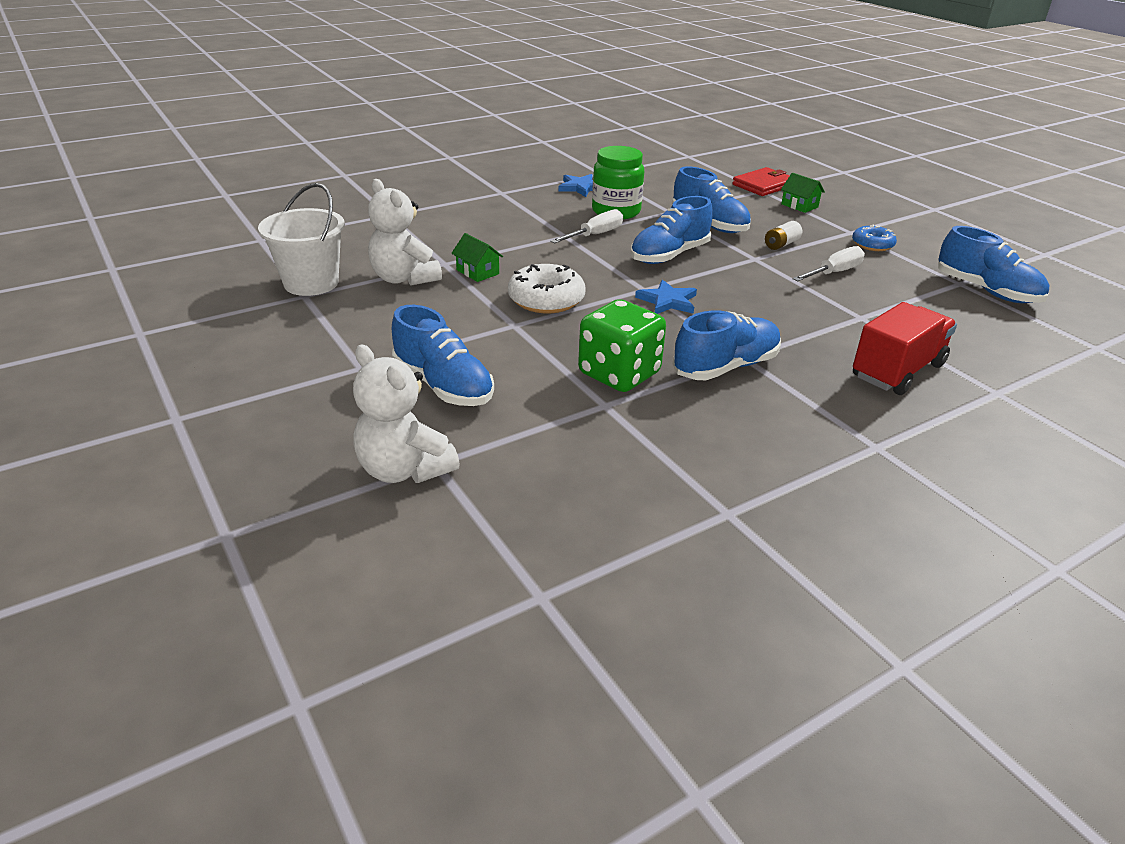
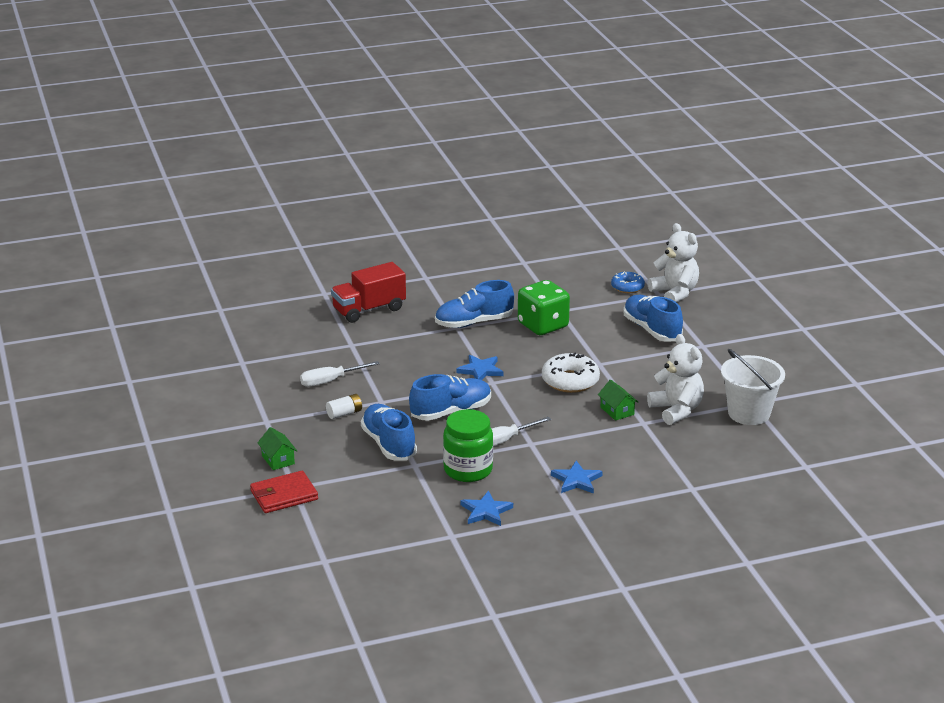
camera: 165 degrees left, 5 degrees down
blue donut [852,225,897,251] -> blue donut moved to [611,271,645,293]
blue shoe [938,226,1049,303] -> none
none -> blue star [551,461,603,494]

